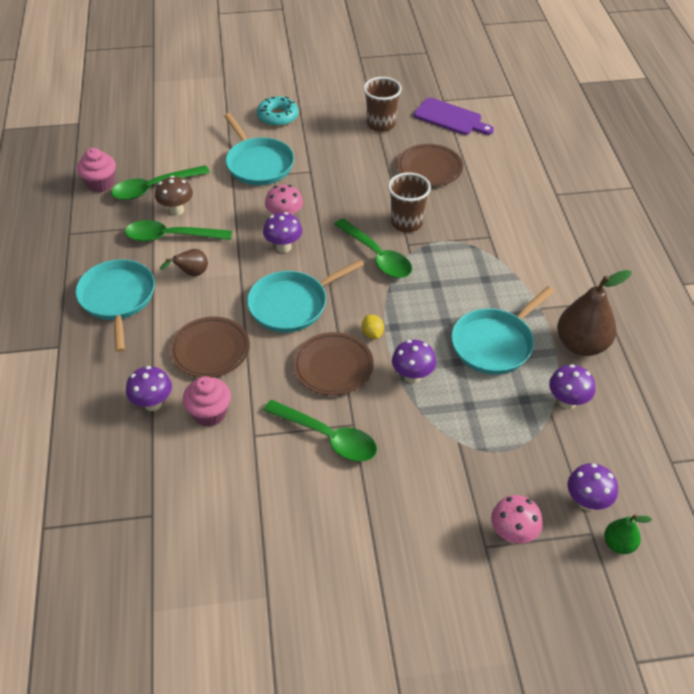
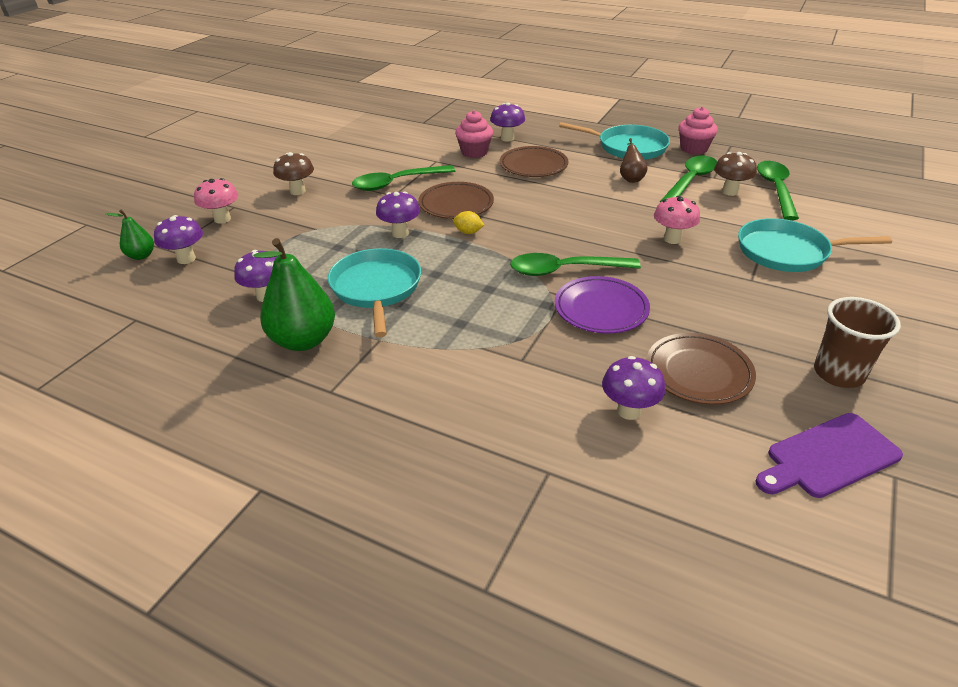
camera: 125 degrees right, 10 degrees down
pink cupcake [77,148,116,192] -> pink cupcake moved to [679,107,718,155]
turquoise pan [247,259,364,333] -> none
turquoise donut [257,96,298,127] -> none
purple mushroom [263,212,302,253] -> purple mushroom moved to [602,356,666,420]
brown cup [388,172,431,232] -> purple plate [555,276,650,334]
brown pear [557,270,632,356] -> green pear [253,238,335,351]
none -> brown mushroom [273,152,314,195]

